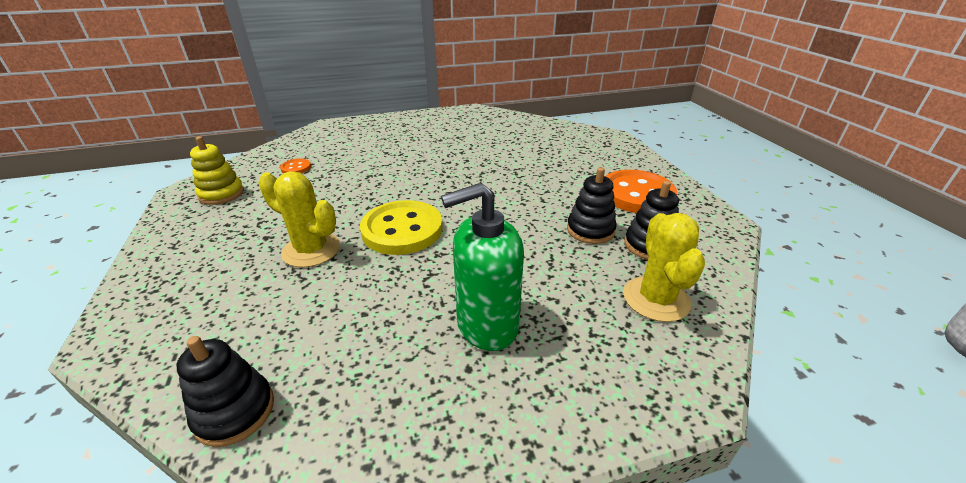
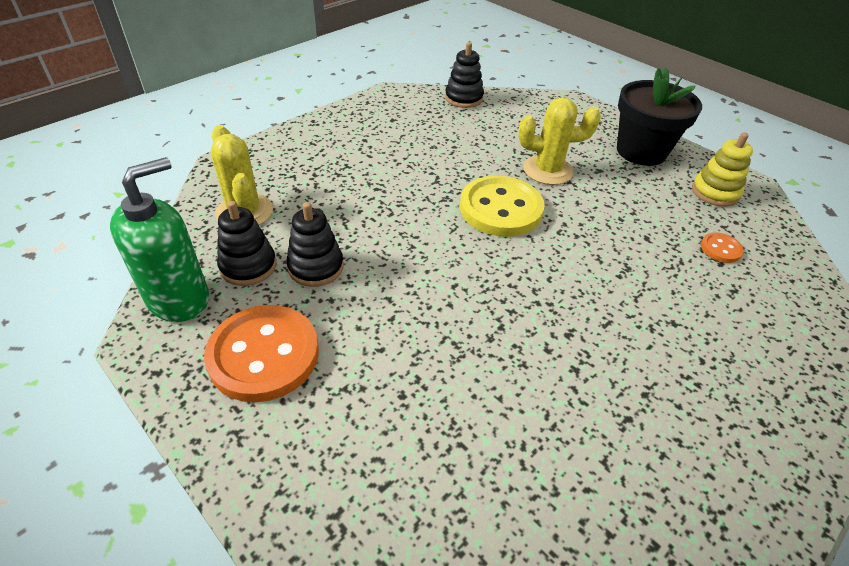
camera: 150 degrees right, 10 degrees up
green soap dispenser [441,183,524,351] -> green soap dispenser moved to [110,157,209,322]
none -> black flower pot [617,68,702,166]

